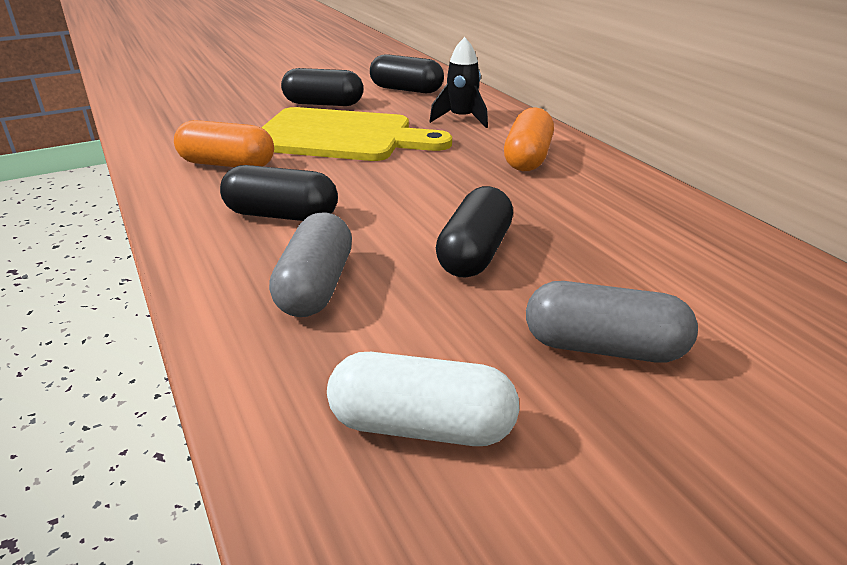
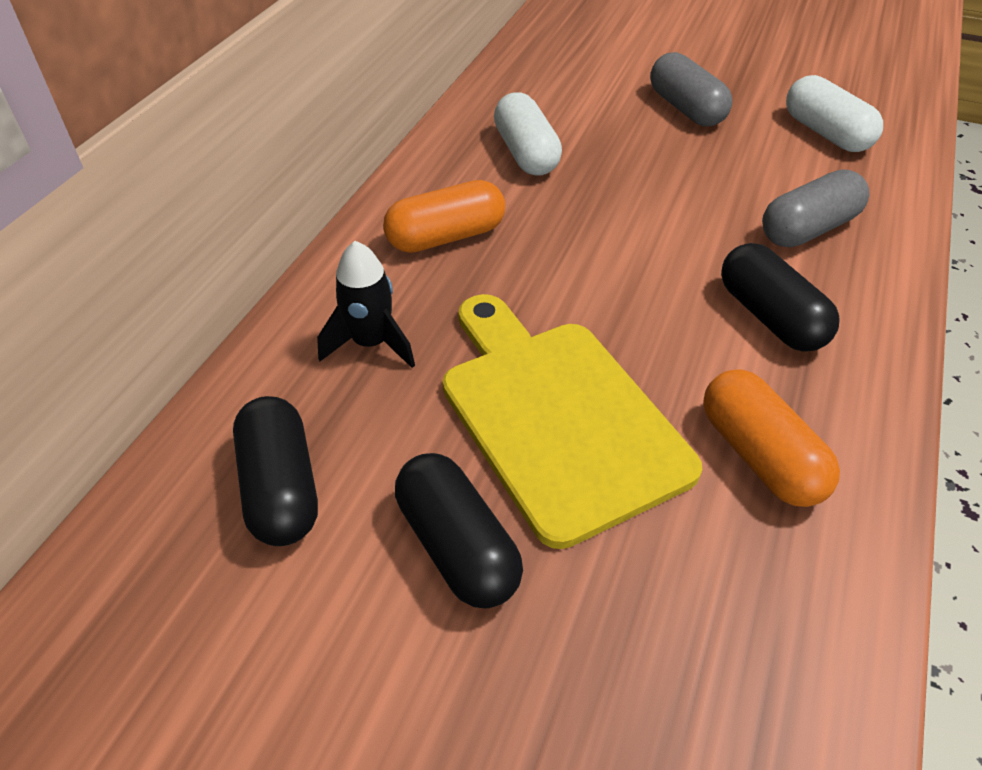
camera: 130 degrees left, 15 degrees up
black capsule [436,186,513,277] -> none
none -> white capsule [494,93,562,176]

